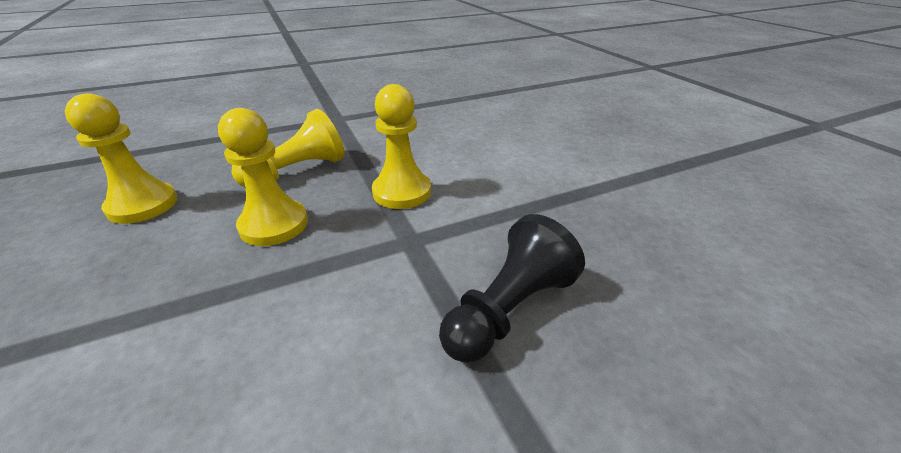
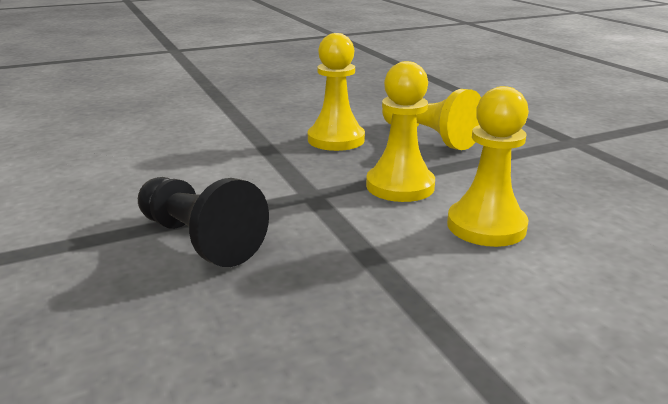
camera: 90 degrees right, 10 degrees down
yellow pawn [65,93,177,224] -> yellow pawn moved to [447,86,529,247]

